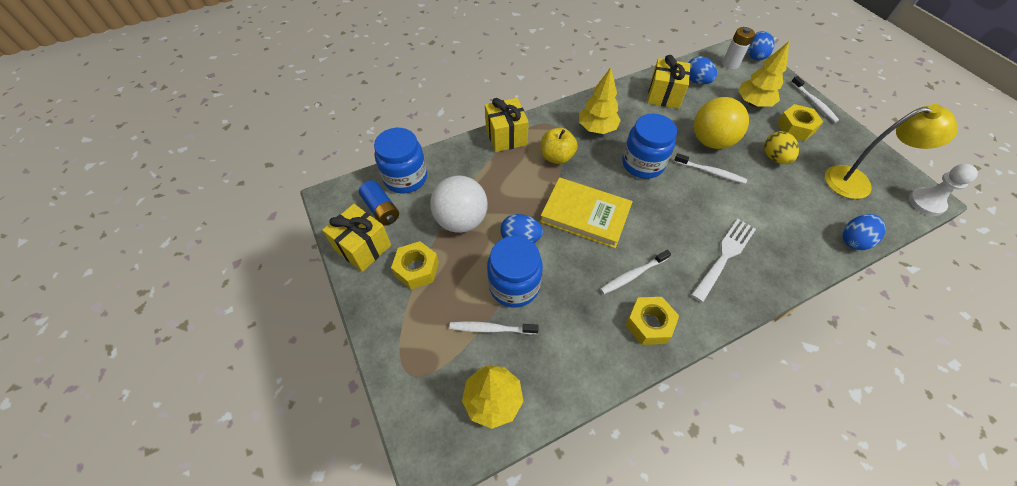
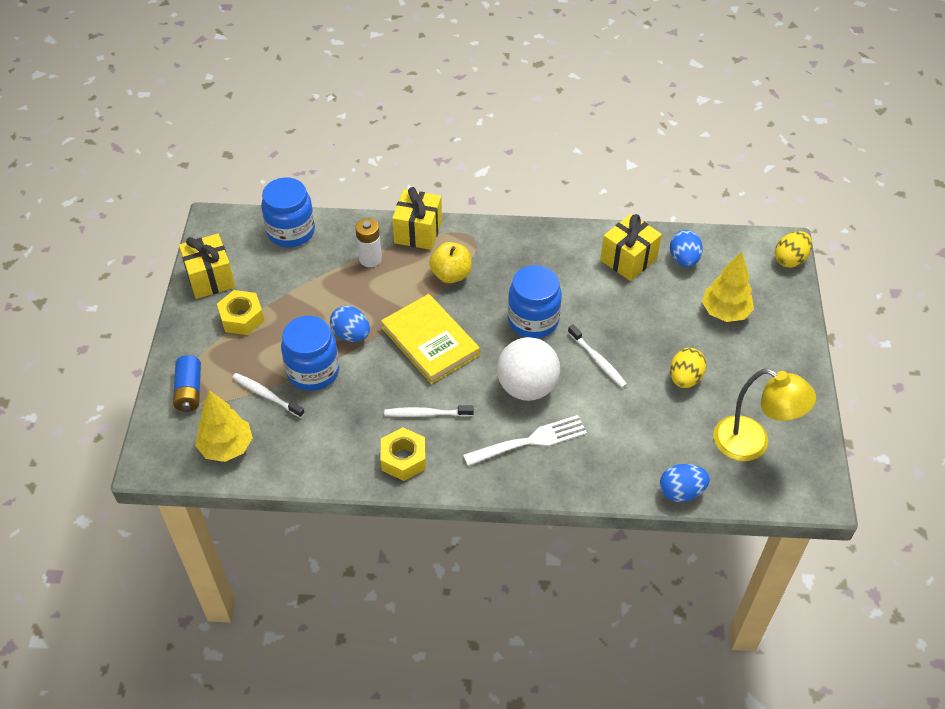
camera: 30 degrees right, 5 degrees down
blue battery [359,180,399,226] -> blue battery moved to [173,355,201,412]
white ball [430,175,488,233] -> white ball moved to [497,337,560,401]
yellow tree [579,67,621,134] -> none
yellow ball [694,97,749,149] -> none
white battery [722,27,755,69] -> white battery moved to [355,218,382,267]
blue egg [748,31,775,60] -> yellow egg [775,231,812,268]
yellow nut [777,104,823,141] -> none
white toothbrush [791,76,839,123] -> none
white pawn [909,164,978,216] -> none

